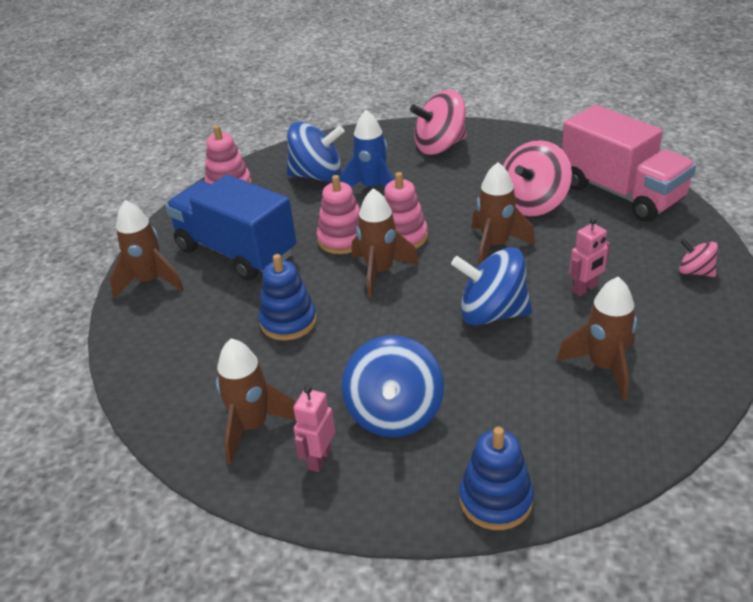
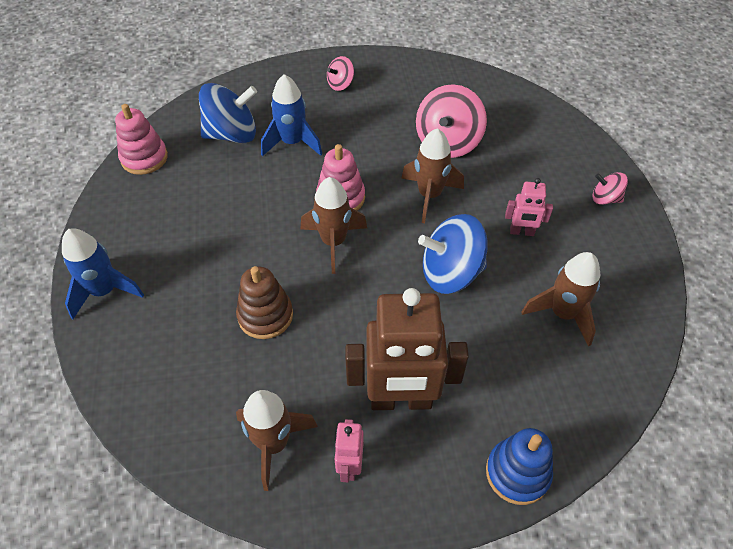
camera: 20 degrees left, 15 degrees up
brown rocket [110,200,184,299] -> blue rocket [62,228,144,319]
blue truck [165,175,296,281] -> none
blue stacking toy [259,254,317,341] -> brown stacking toy [236,266,293,339]
pink stacking toy [317,175,360,254] -> none
blue spinning top [342,335,444,437] -> brown robot [345,288,469,410]
pink spinning top [410,90,467,155] -> pink spinning top [327,56,354,91], size x0.52
pink truck [562,105,696,222] -> none
pink robot [570,217,610,296] -> pink robot turned 60 degrees clockwise [505,178,553,236]

